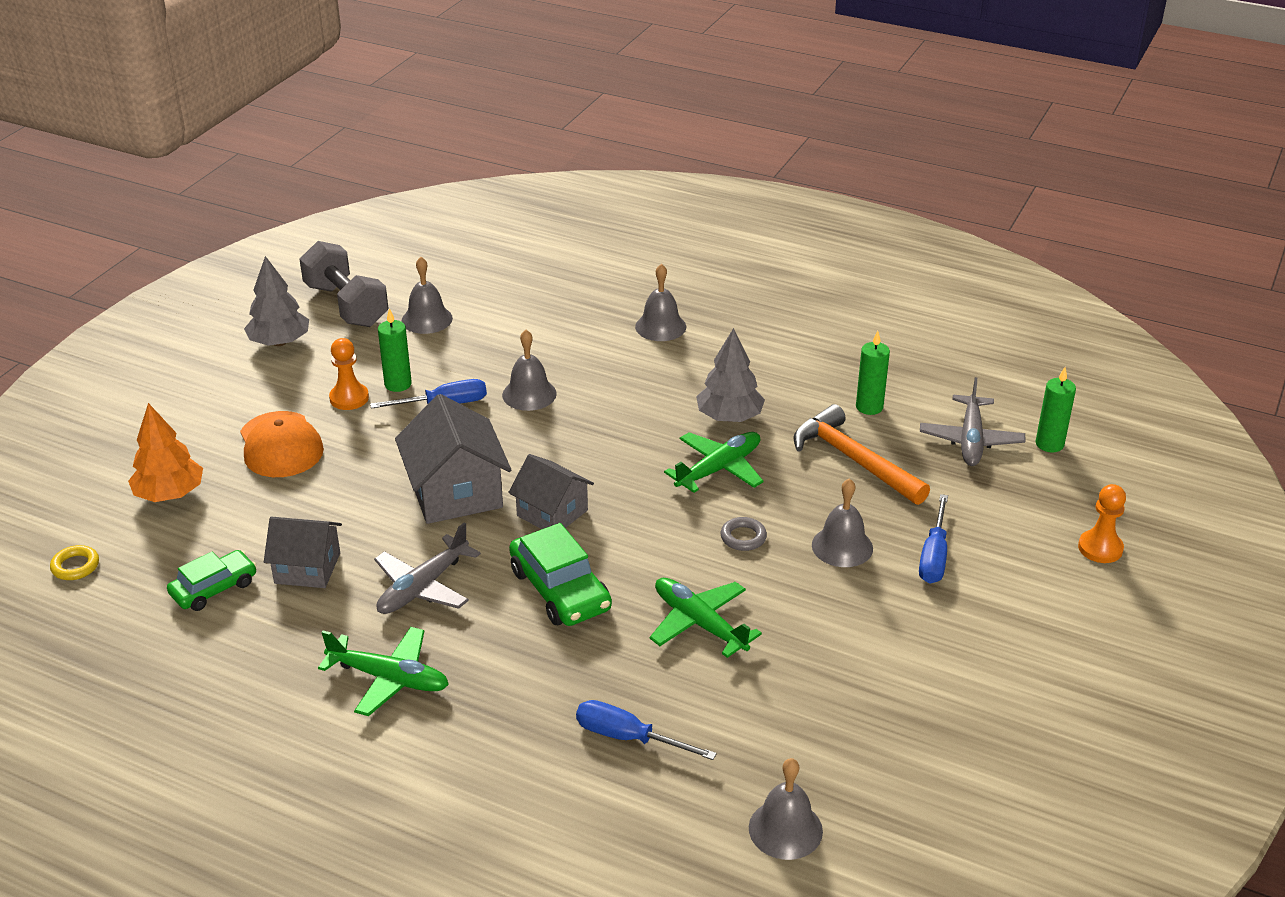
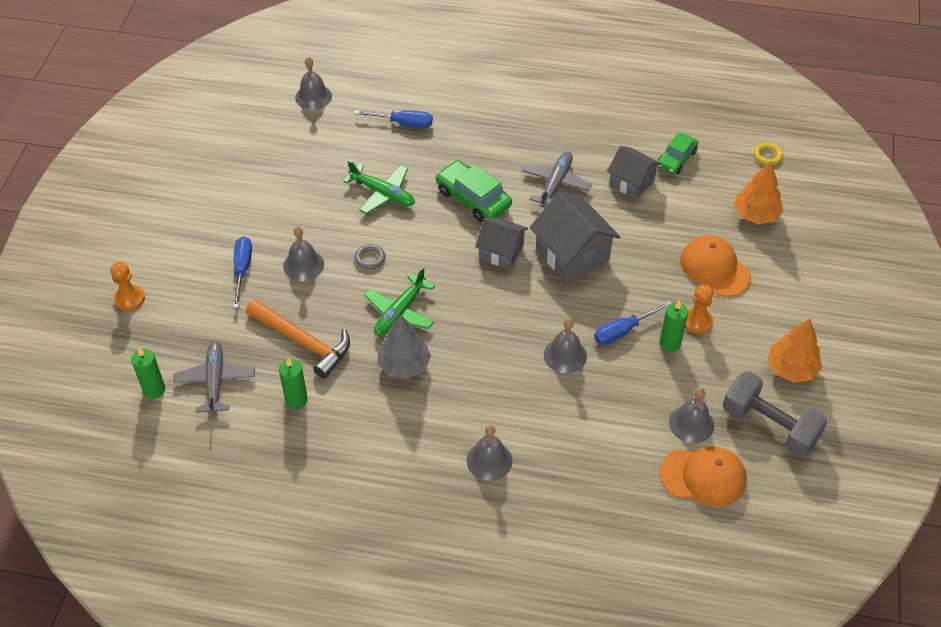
camera: 165 degrees right, 15 degrees up
grey tree [244,256,309,346] -> orange tree [767,319,822,383]
grey house [264,517,342,588] -> grey house turned 45 degrees clockwise [607,146,661,199]
green plane [318,627,449,716] -> none
none -> orange cap [659,447,747,506]

